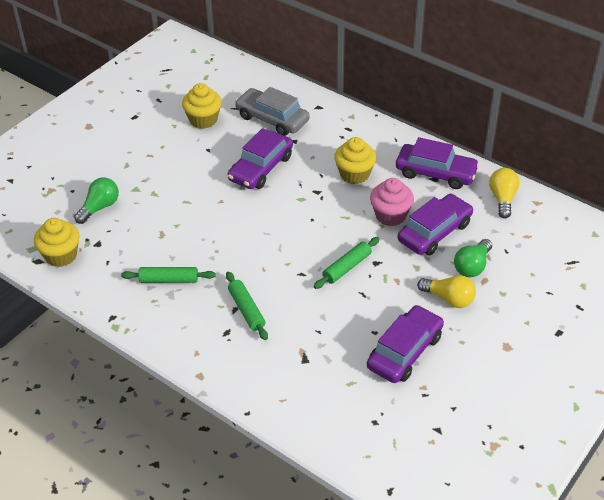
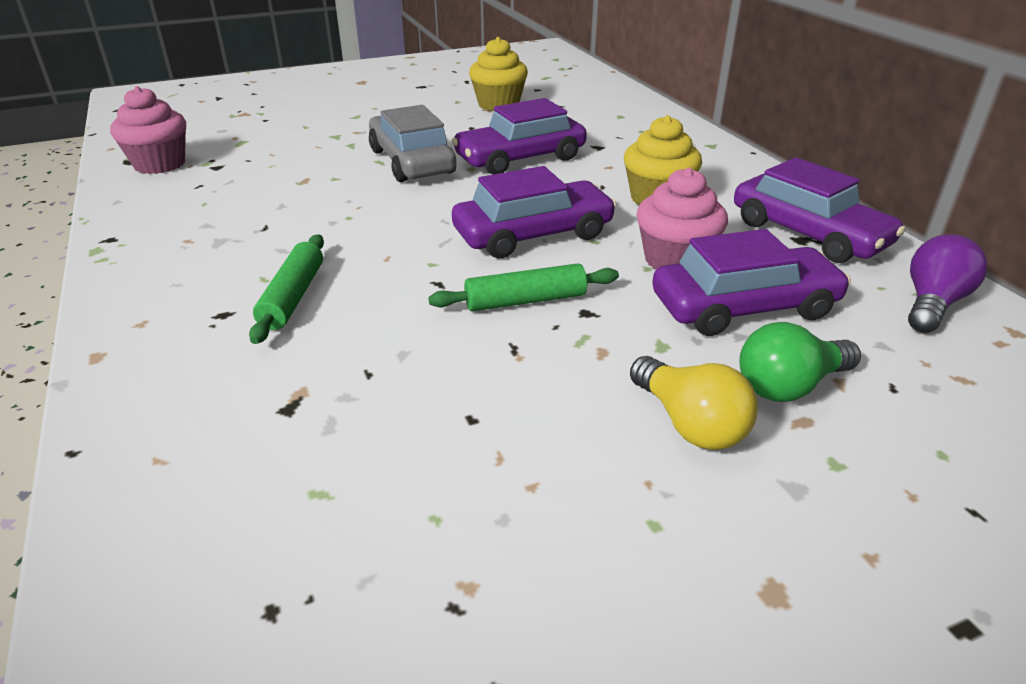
camera: 30 degrees right, 10 degrees down
yellow cupcake [34,218,80,267] -> pink cupcake [110,86,186,174]
green light bulb [74,177,119,224] -> none
green rolling pin [121,267,215,283] -> none
grey car [235,87,310,136] -> grey car moved to [369,105,456,182]
purple car [367,305,444,383] -> purple car moved to [452,166,617,258]
yellow light bulb [489,168,520,219] -> purple light bulb [908,234,987,333]

